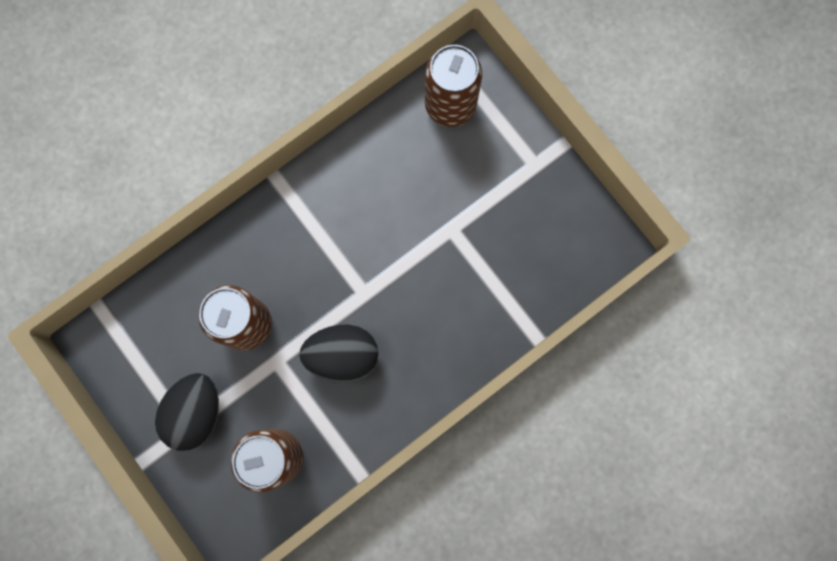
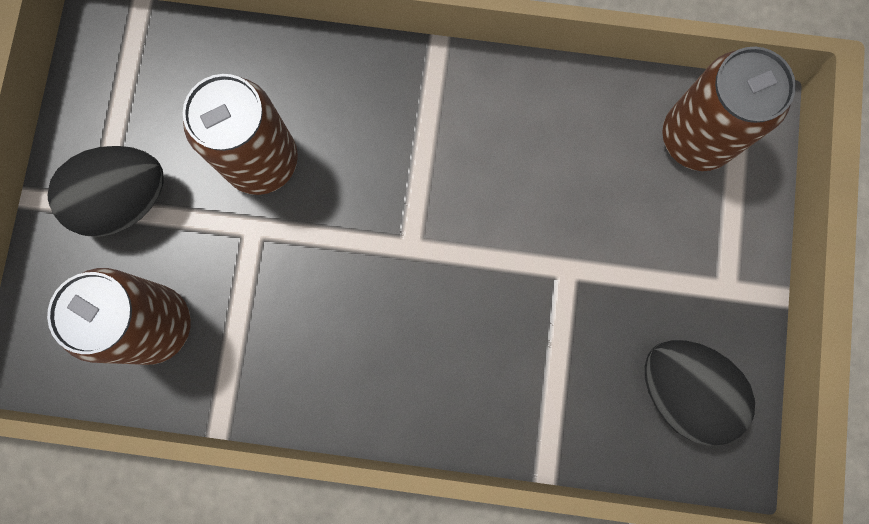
camera: 45 degrees right, 0 degrees up
black egg [299,325,378,383] -> black egg moved to [645,340,755,446]

